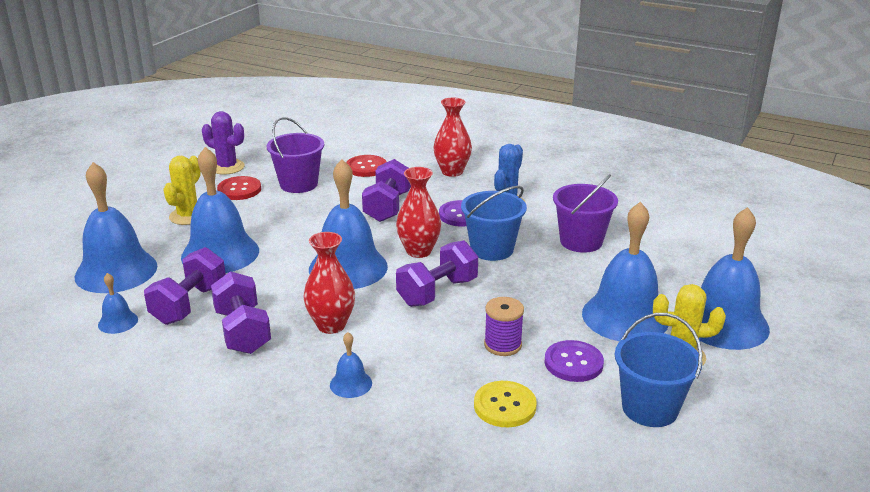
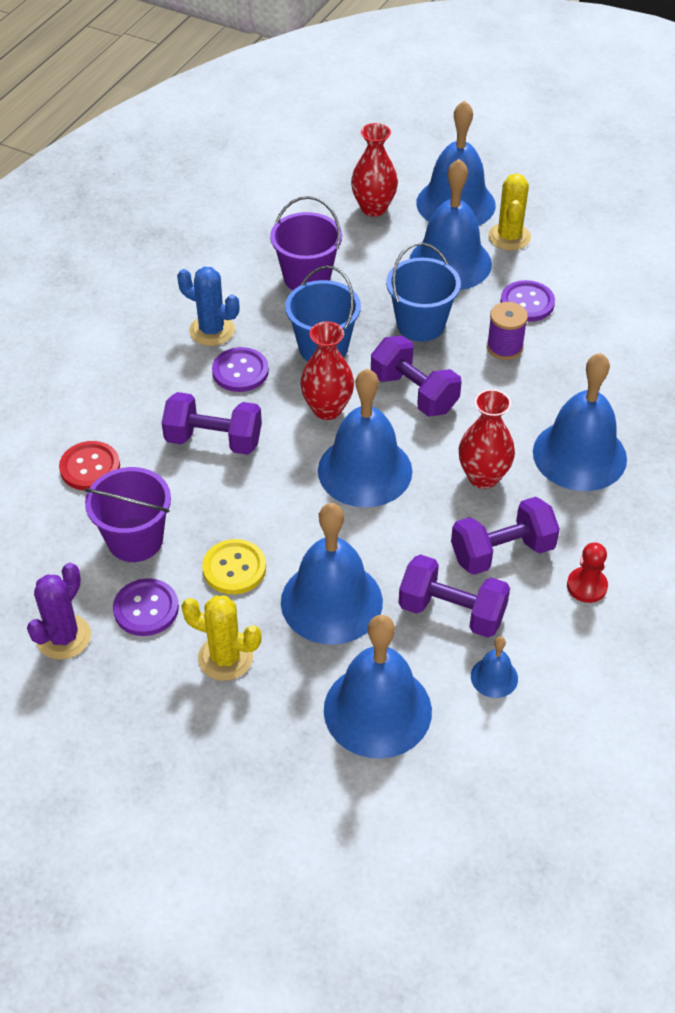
camera: 90 degrees left, 20 degrees up
red button [217,176,261,200] -> purple button [113,578,179,636]
blue bell [330,332,372,398] -> blue bell [533,353,627,491], size x2.25
red vase [433,98,472,177] -> red vase moved to [351,123,398,217]
yellow button [474,381,537,427] -> yellow button moved to [202,539,266,594]
blue bucket [615,313,702,427] -> blue bucket moved to [386,243,461,342]
none -> red pawn [567,542,608,603]

